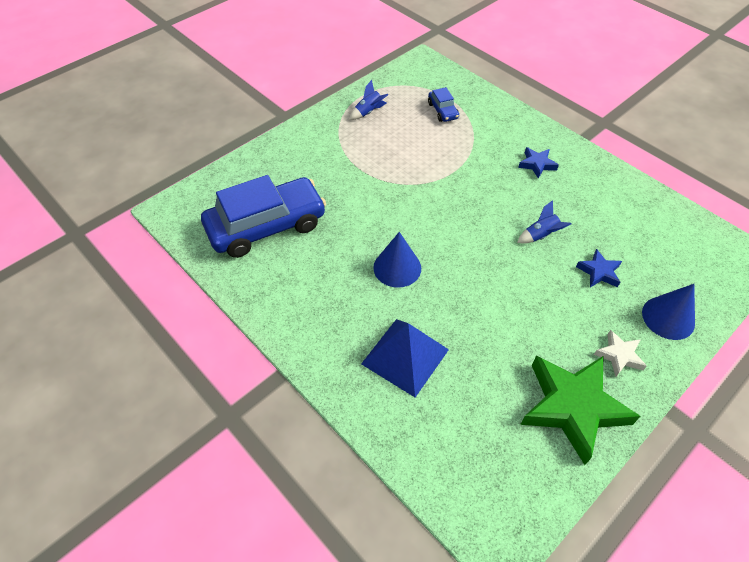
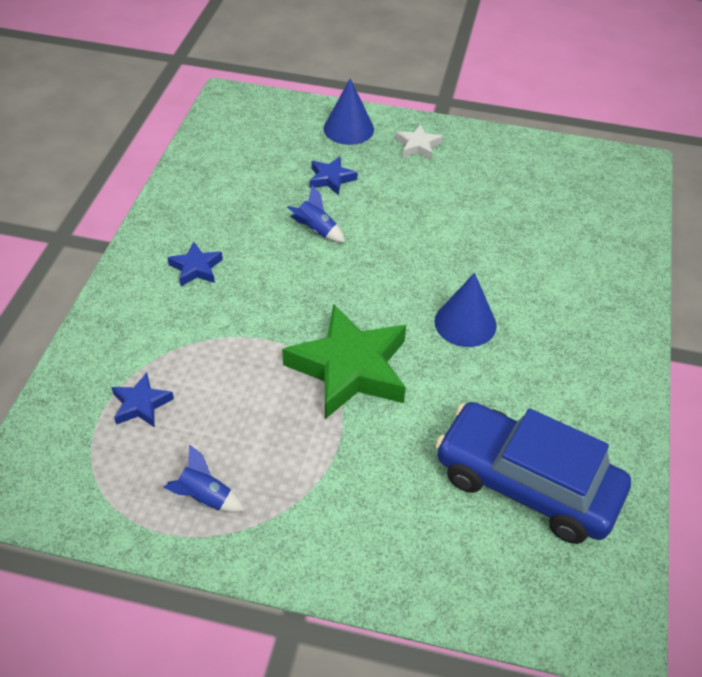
camera: 125 degrees left, 5 degrees down
blue pyramid [361,319,449,397] -> none
blue car [428,87,459,122] -> blue star [112,372,174,428]
green star [520,356,641,465] -> green star moved to [282,304,406,419]

